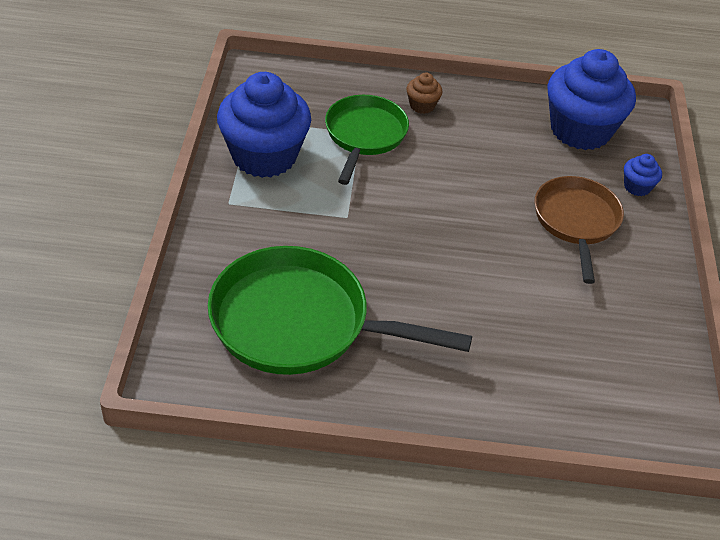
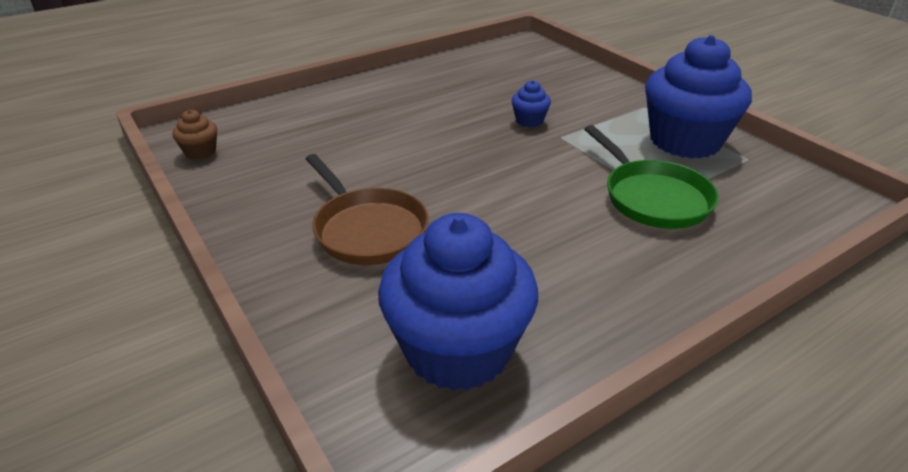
camera: 145 degrees right, 10 degrees down
green pan [208,246,472,375] -> none
brown cupcake [407,73,442,114] -> brown cupcake moved to [172,110,217,160]
blue cupcake [624,154,662,196] -> blue cupcake moved to [511,80,551,127]

